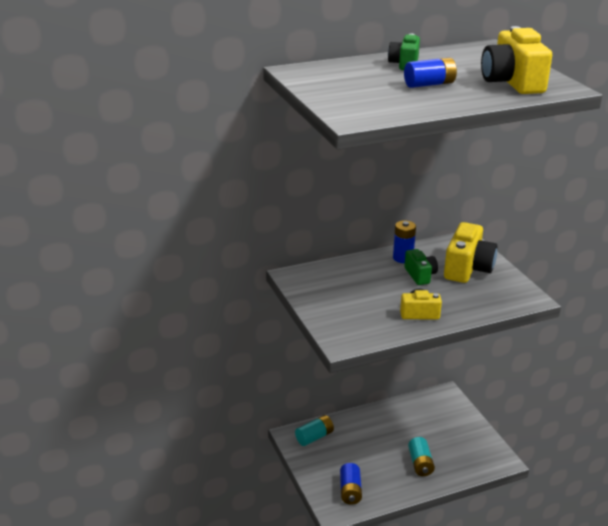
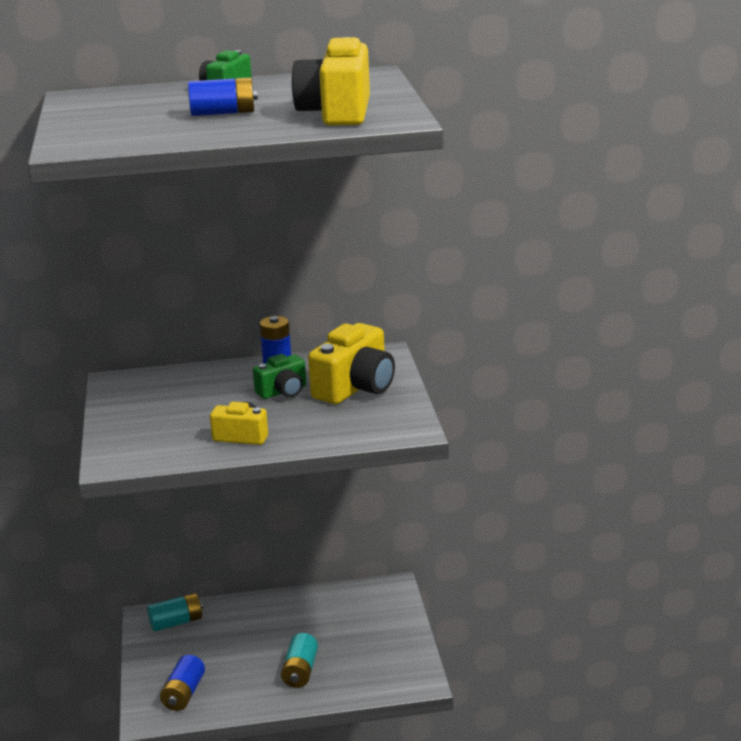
camera: 15 degrees right, 5 degrees down
green camera [404,249,438,285] -> green camera turned 60 degrees clockwise [253,354,306,399]

